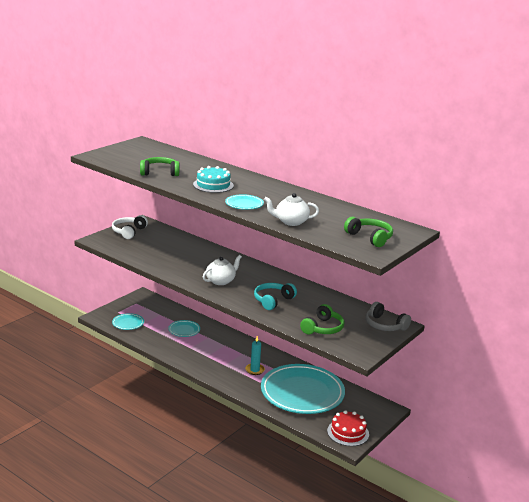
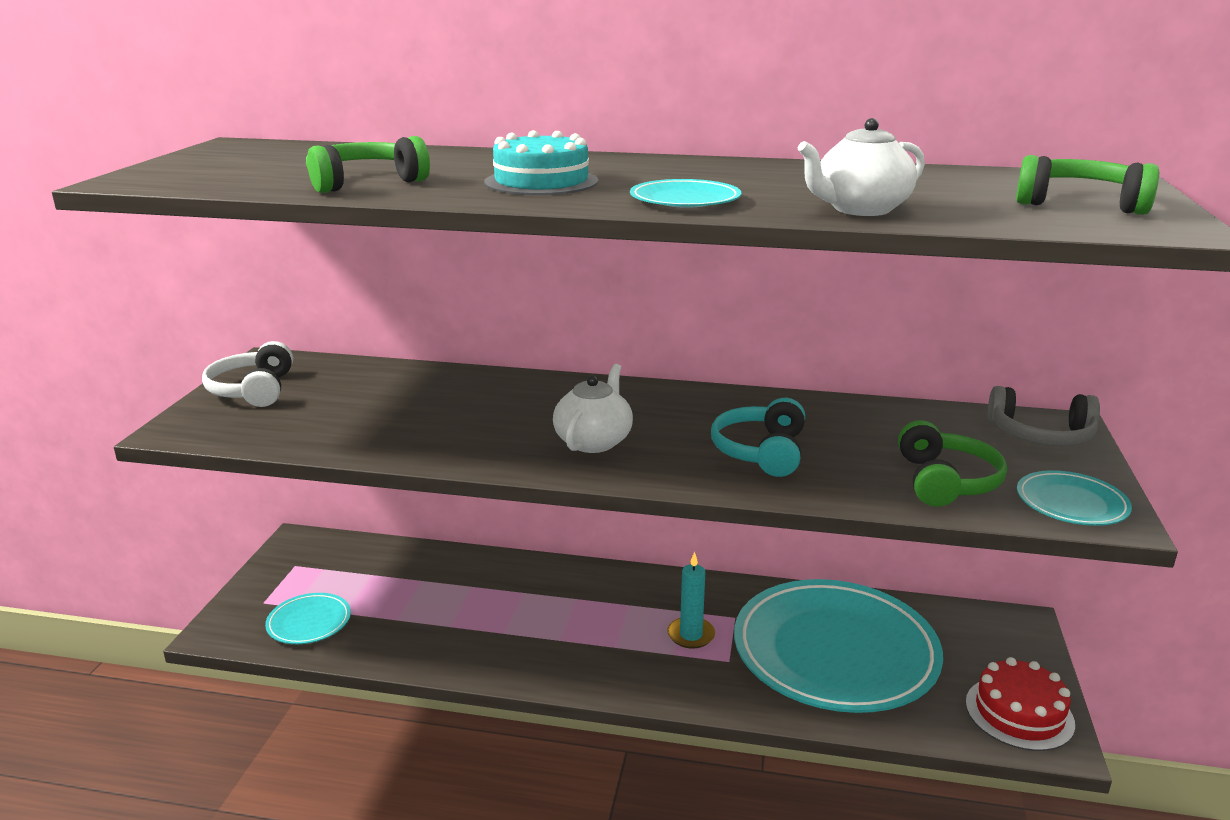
camera: 25 degrees left, 0 degrees up
turquoise plate [168,320,200,337] -> turquoise plate moved to [1017,470,1132,526]

